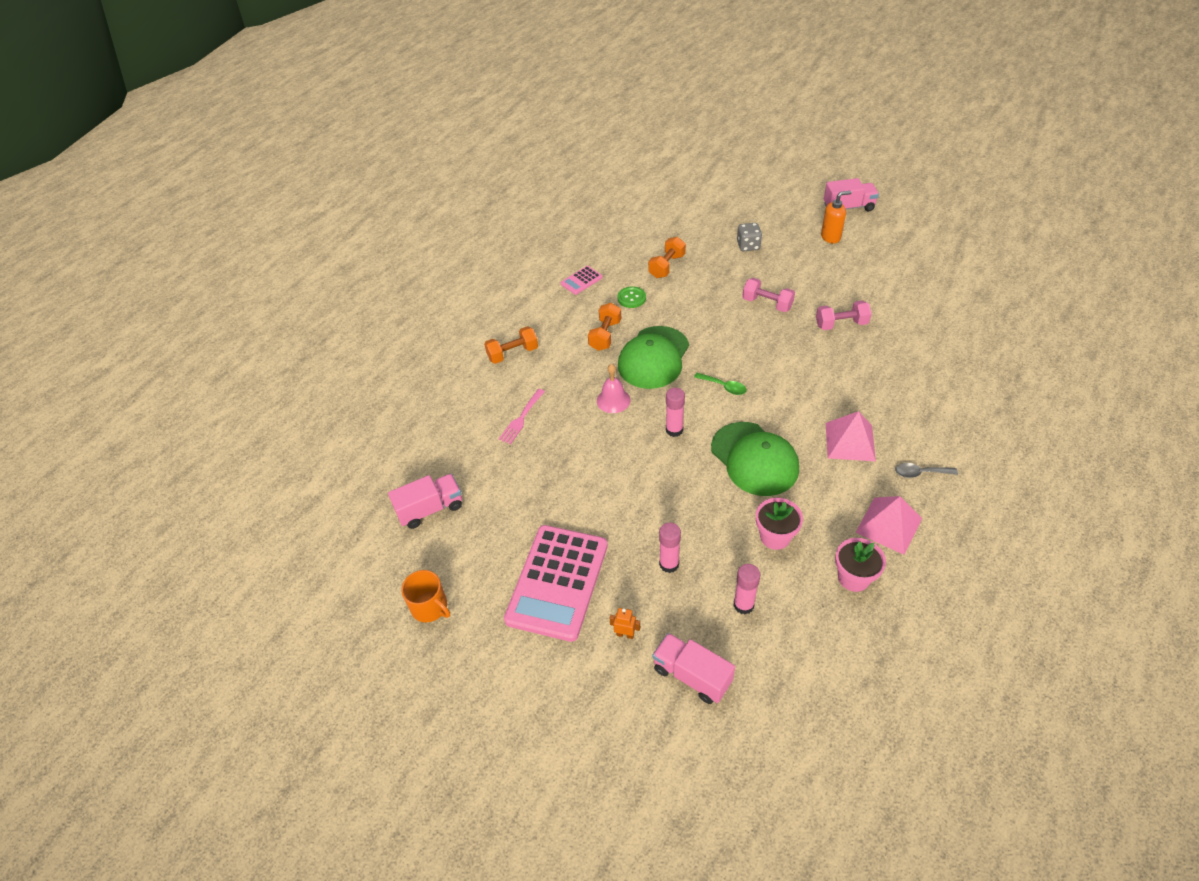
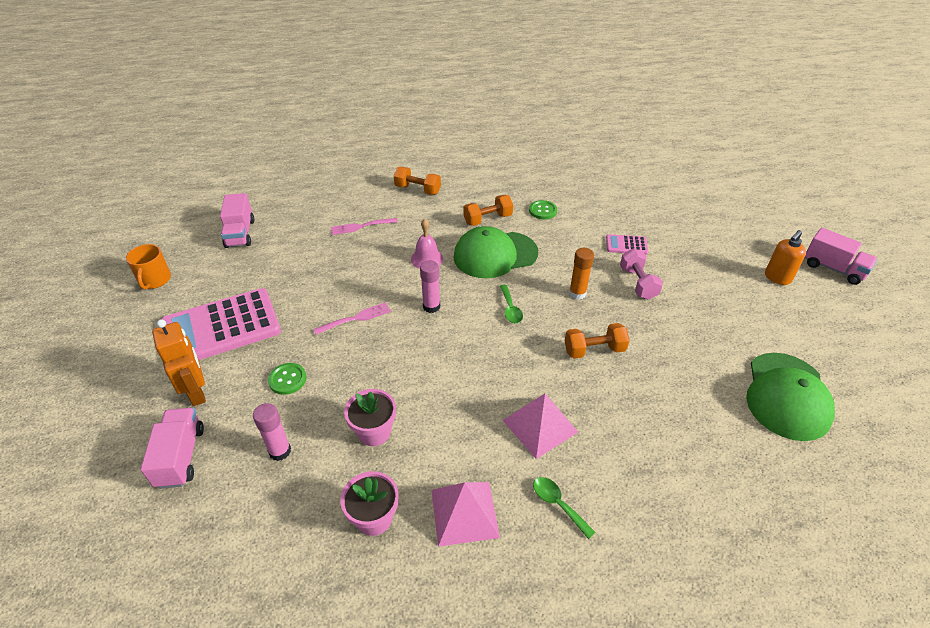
camera: 45 degrees right, 5 degrees down
pink truck [388,474,462,529] -> pink truck turned 60 degrees clockwise [220,193,254,248]
pink calculator [561,266,603,295] -> pink calculator moved to [606,234,648,255]
orange robot [610,608,640,639] -> orange robot [152,319,206,406], size x2.06
orange dumbbell [648,237,686,278] -> orange dumbbell moved to [565,323,630,359]
pink glue stick [659,522,681,573] -> green button [268,363,307,395]
green cap [711,422,799,496] -> green cap moved to [746,353,835,441]
grey dice [737,223,762,251] -> none
pink dumbbell [816,300,872,330] -> none
orange soap dispenser [821,191,852,243] -> orange soap dispenser turned 105 degrees clockwise [765,230,806,285]
grey spoon [895,463,958,478] -> green spoon [533,477,596,539]
none -> pink fork [313,302,391,335]
none -> orange glue stick [569,248,594,300]

